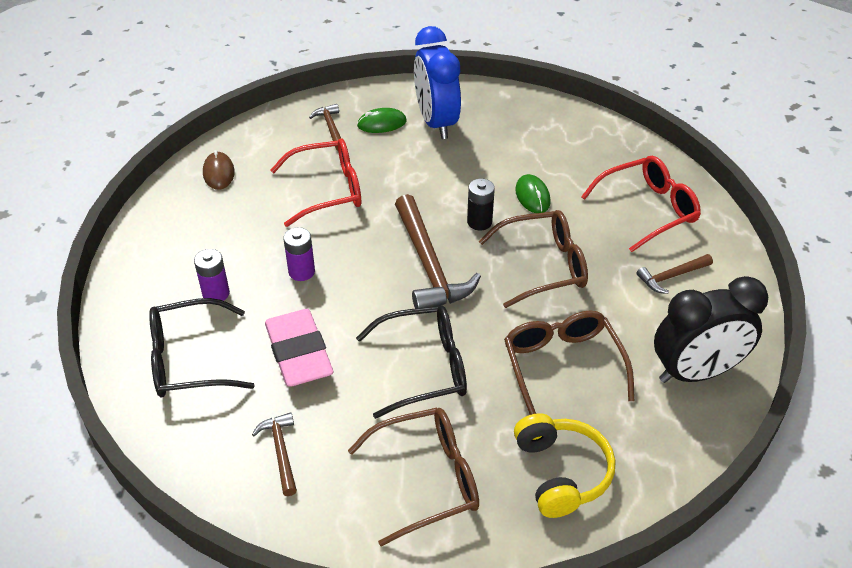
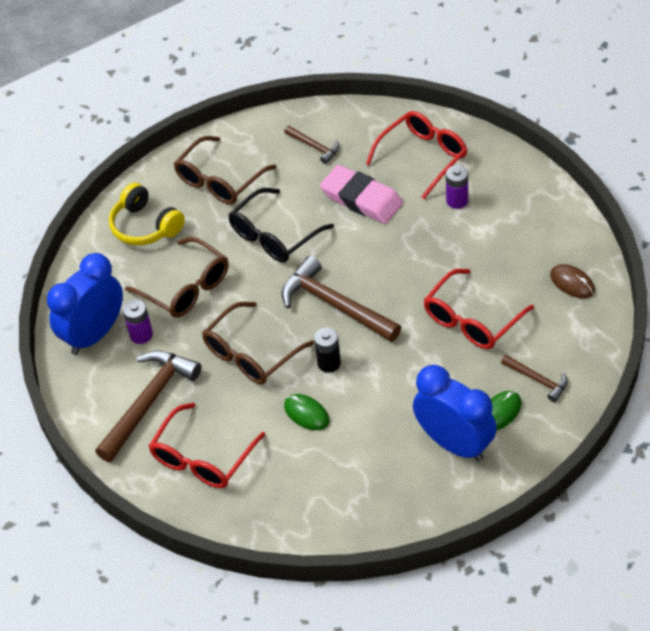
camera: 150 degrees right, 5 degrees up
black glasses [149,298,255,397] -> red glasses [366,111,467,200]
purple battery [283,227,315,281] -> purple battery moved to [123,300,153,344]
brown hammer [637,254,713,294] -> brown hammer [95,350,201,462], size x1.95
black clock [654,276,768,383] -> blue clock [47,253,123,355]

